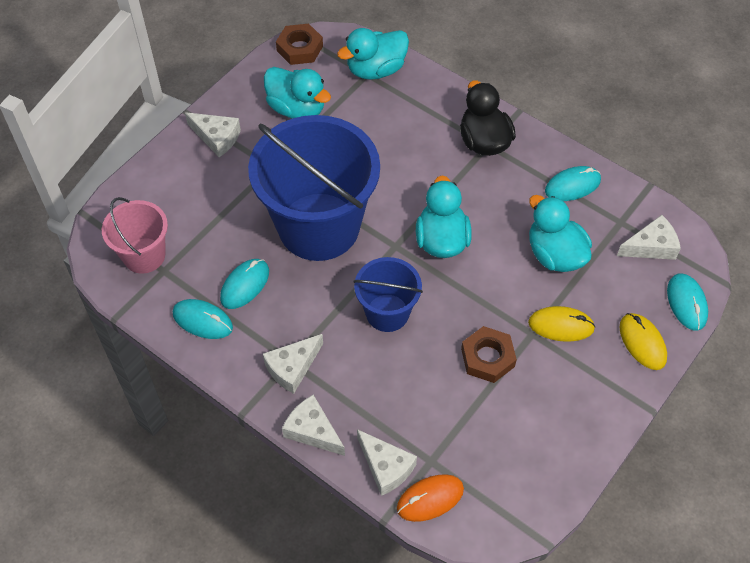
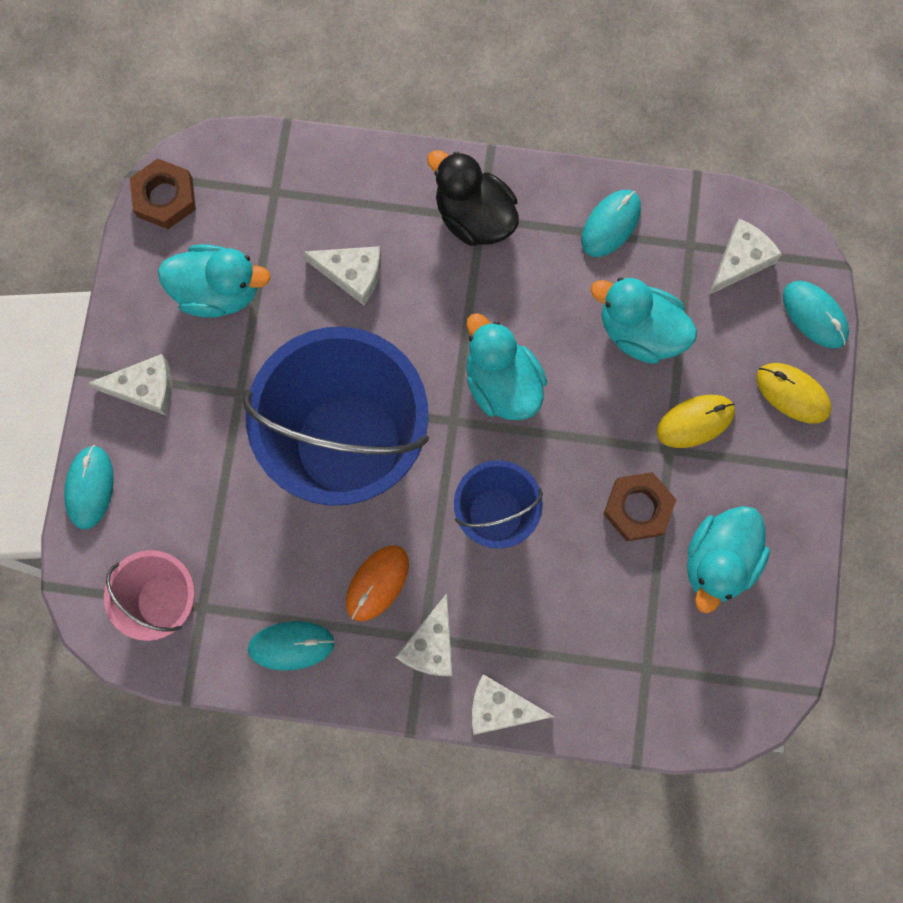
camera: 30 degrees left, 20 degrees up
turquoise mouse [220,259,269,309] -> turquoise mouse moved to [64,445,114,530]
turquoise duck [337,28,409,80] -> turquoise duck moved to [687,506,770,613]
white cheese [357,429,417,496] -> white cheese moved to [303,246,381,305]
orange mouse [397,474,464,522] -> orange mouse moved to [346,545,409,621]

